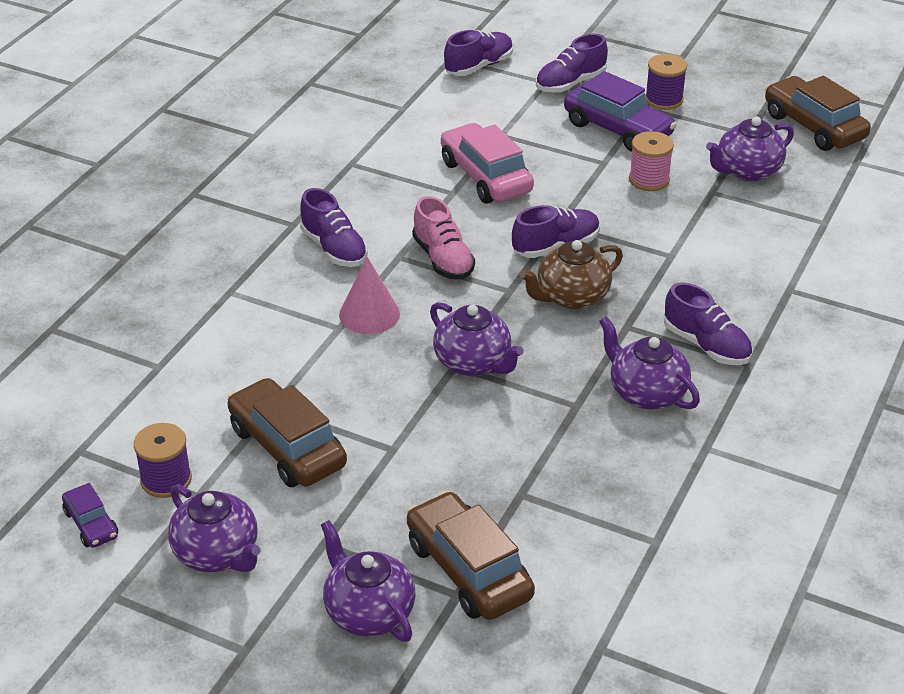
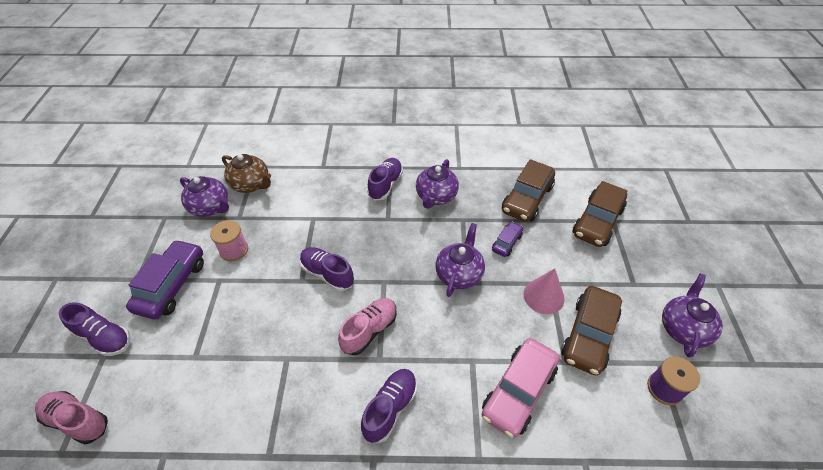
camera: 115 degrees left, 10 degrees up
purple car [62,483,118,548] -> purple car moved to [492,221,523,257]
purple teapot [321,520,416,642] -> none
pink cone [339,257,400,334] -> pink cone moved to [523,268,565,314]
pink car [441,123,534,204] -> pink car moved to [482,338,560,438]
purple shoe [444,30,513,76] -> pink shoe [35,391,108,445]
brown teapot [520,240,623,309] -> brown teapot moved to [222,154,271,193]
purple spool [645,54,687,110] -> none
brown car [765,76,871,151] -> brown car moved to [502,159,555,222]

